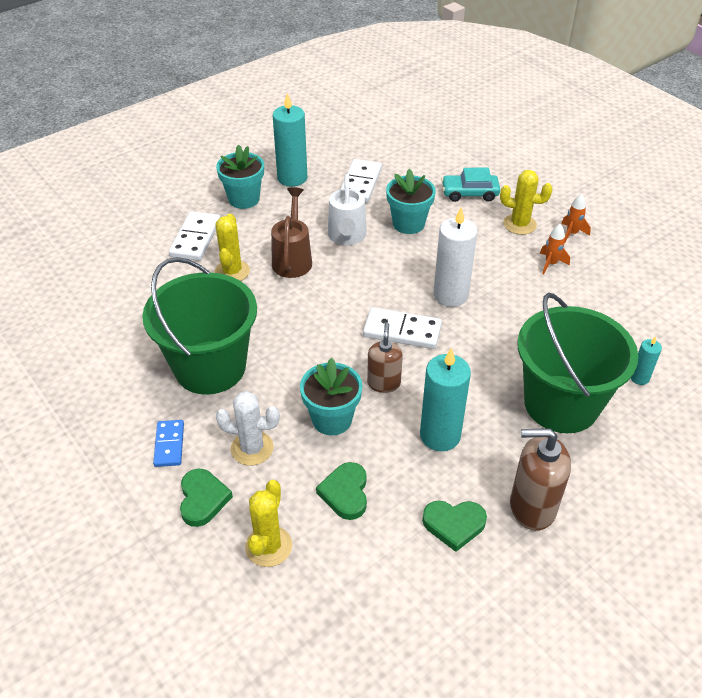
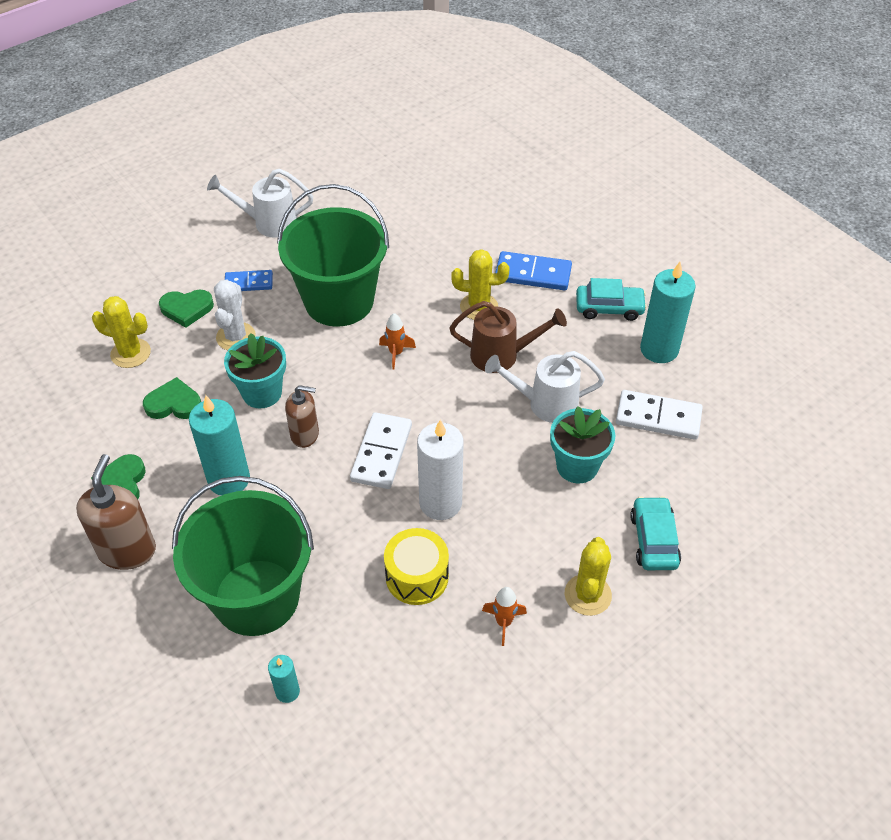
camera: 90 degrees right, 5 degrees up
white domino [169,211,220,261] -> blue domino [495,251,572,290]
turquoise flower pot [216,145,264,209] -> turquoise car [576,278,647,321]
orange rocket [561,194,591,243] -> orange rocket moved to [379,313,416,370]
none -> white watering can [207,169,313,238]
none -> yellow drum [384,528,449,605]

